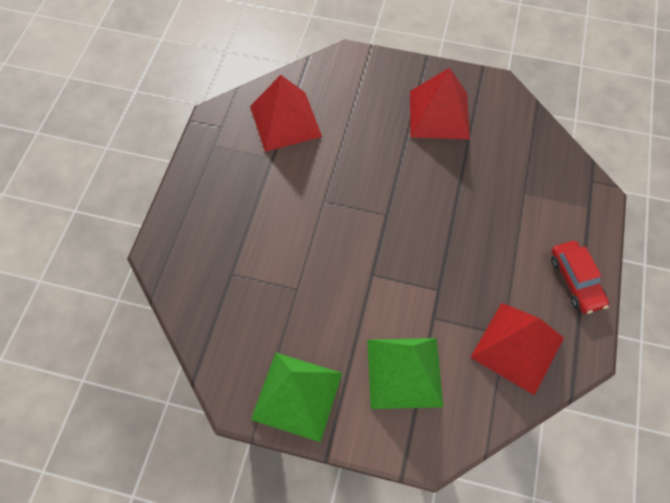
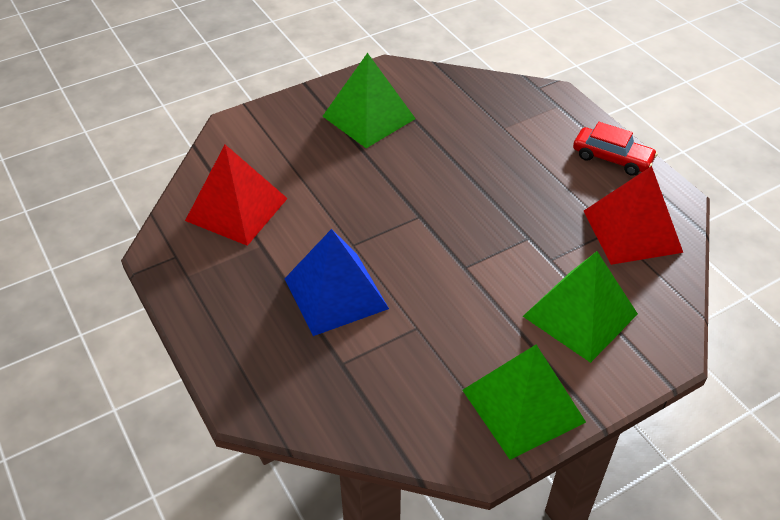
camera: 45 degrees left, 15 degrees down
red pyramid [410,68,470,139] -> green pyramid [322,53,416,148]
none -> blue pyramid [284,229,389,336]

